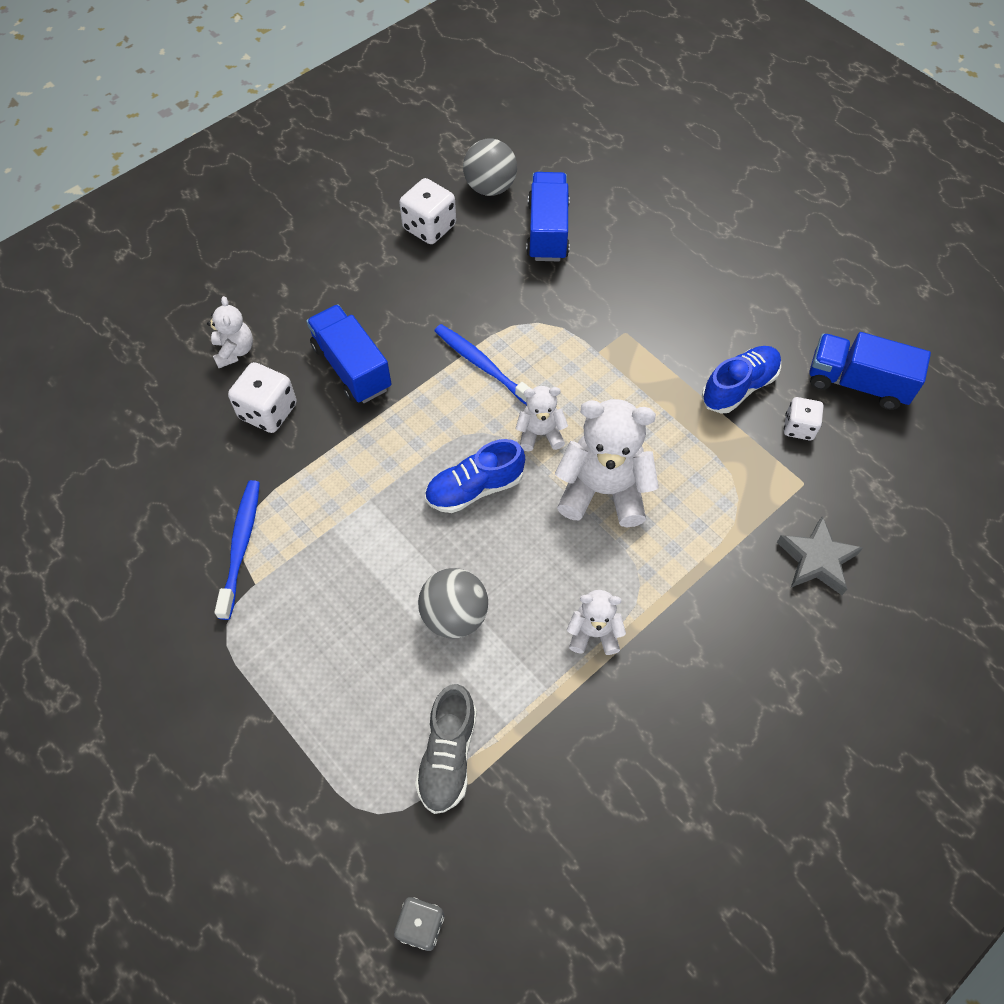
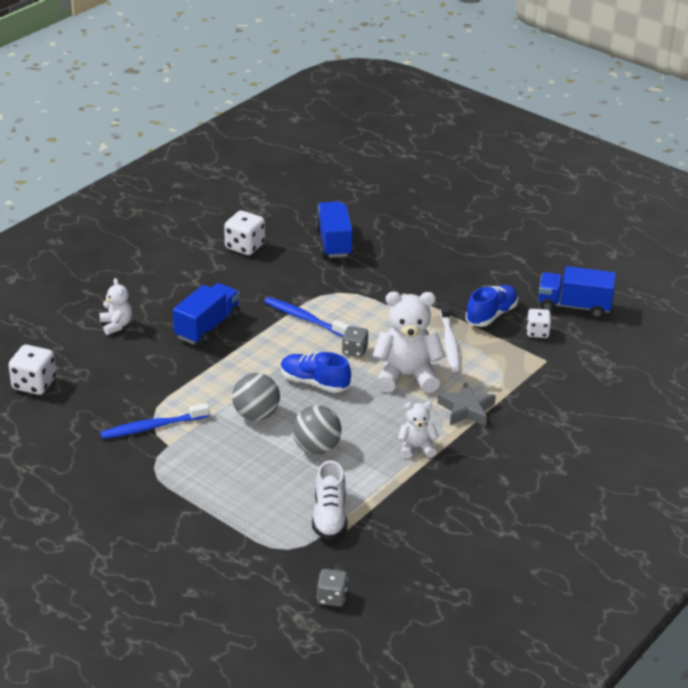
camera: 10 degrees left, 25 degrees down
blue toothbrush [214,480,260,620] -> blue toothbrush turned 105 degrees counterclockwise [100,403,210,439]
white dice [228,362,297,433] -> white dice moved to [9,345,56,395]
blue truck [306,304,391,403] -> blue truck turned 75 degrees clockwise [173,283,240,345]
grey shoe [415,684,477,814] -> white shoe [312,460,348,540]
blue shoe [425,439,525,513] -> blue shoe turned 60 degrees clockwise [281,352,351,393]
grey ball [463,138,517,196] -> grey ball moved to [232,373,280,421]
white teddy bear [516,386,568,451] -> grey dice [342,326,368,357]
grey star [777,516,863,595] -> grey star moved to [437,382,496,426]
none -> white toothbrush [440,301,460,372]

